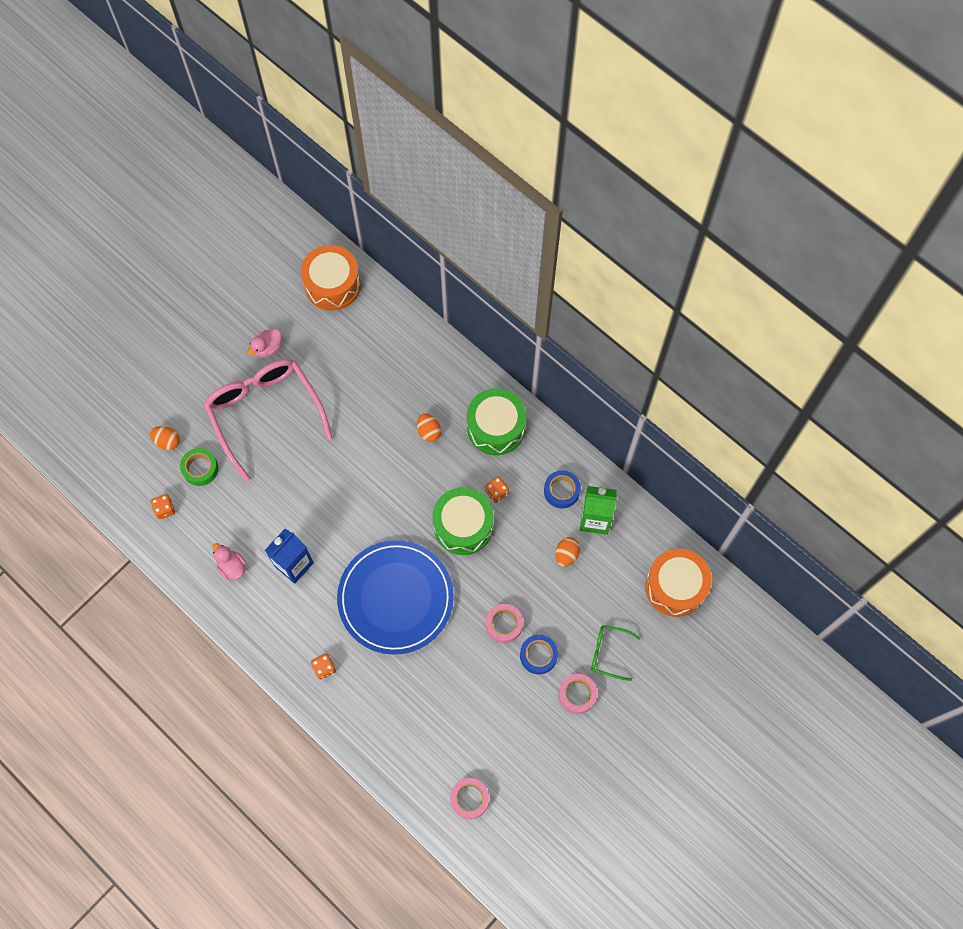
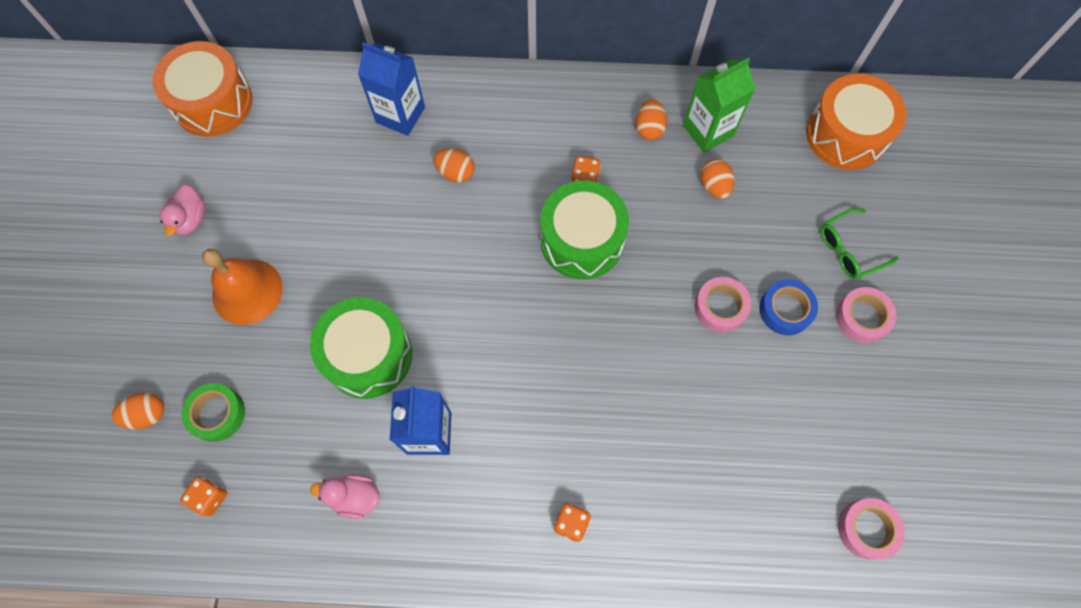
camera: 40 degrees left, 0 degrees up
pink glasses [204,359,333,482] -> orange bell [202,249,283,325]
blue plate [337,540,454,655] -> none
green drum [467,388,526,455] -> green drum moved to [310,297,412,399]
blue tape [544,470,581,508] -> orange egg [636,99,667,140]
none -> blue carton [358,42,425,136]

